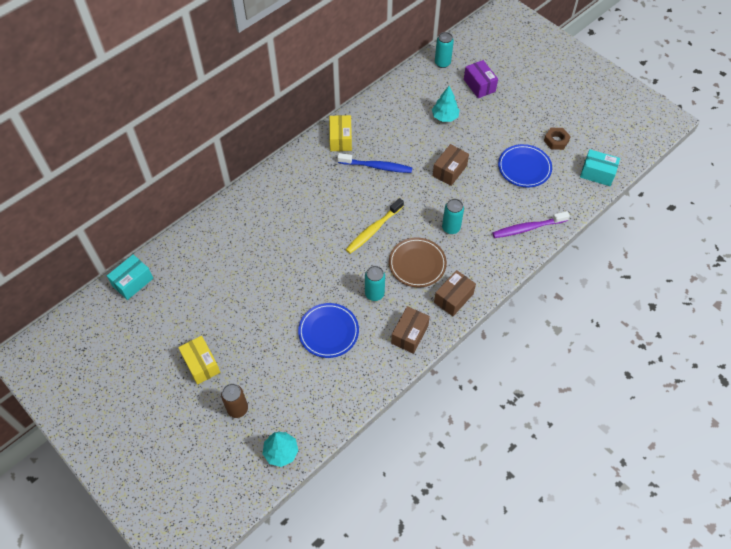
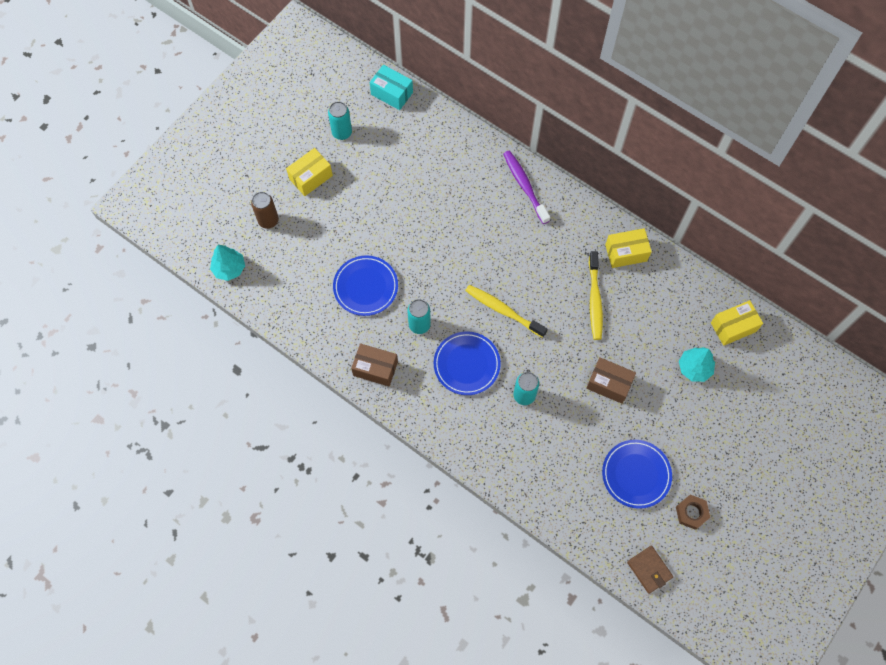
camera: 80 degrees right, 10 degrees up
blue toothbrush [337,153,412,173] -> yellow toothbrush [589,251,603,340]
brown plate [389,238,447,287] -> blue plate [434,331,501,395]
brown box [434,270,476,316] -> none
turquoise can [435,32,454,68] -> turquoise can moved to [328,101,352,140]
purple box [464,60,498,98] -> none
purple toothbrush [492,211,570,238] -> purple toothbrush moved to [503,151,550,224]
turquoise box [580,149,620,186] -> brown wallet [627,546,673,594]
none -> yellow box [711,300,763,346]

